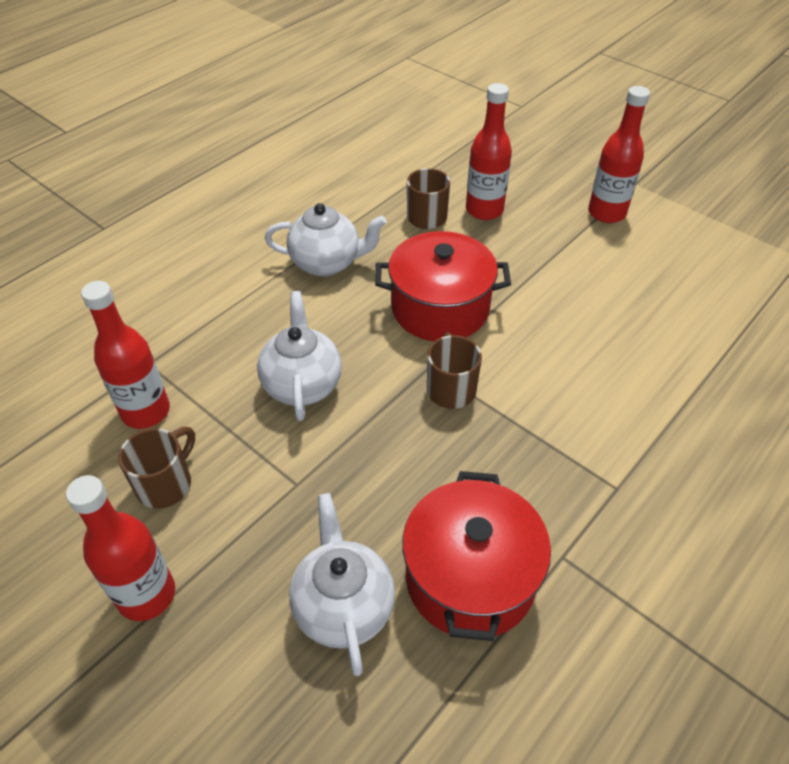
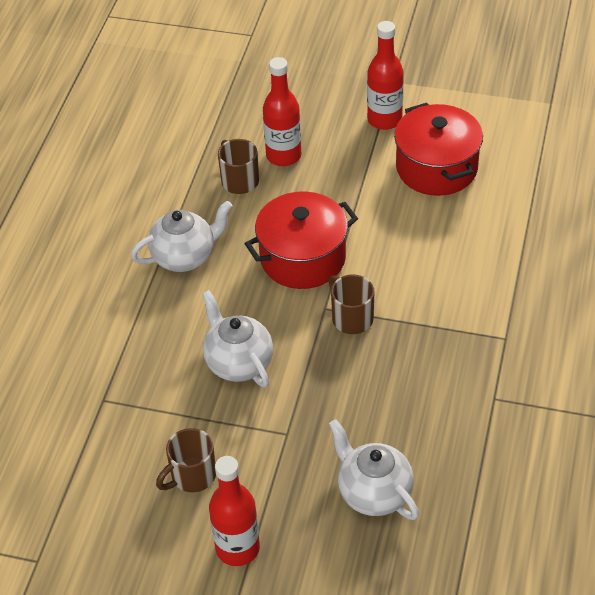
camera: 25 degrees left, 0 degrees up
red bottle [81,281,170,429] -> none
brown mug [118,427,195,509] -> brown mug turned 135 degrees counterclockwise [156,428,216,492]
red pot [402,471,551,641] -> red pot moved to [394,103,483,196]

